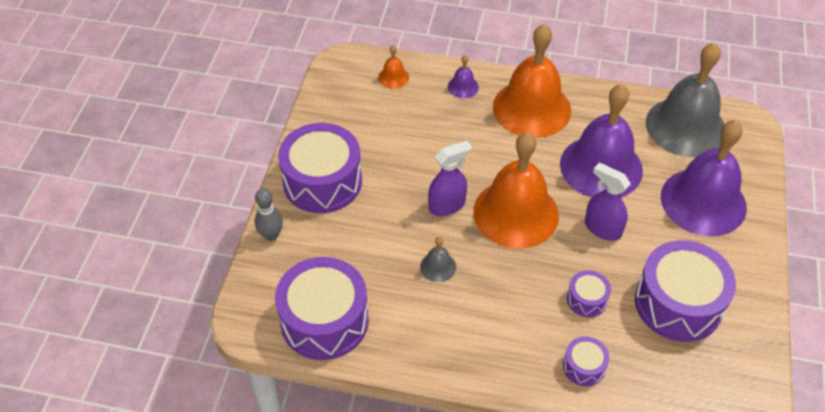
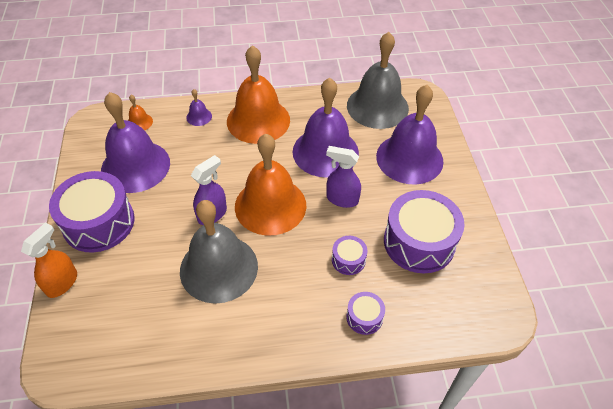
camera: 20 degrees left, 0 degrees up
grey bowling pin [255,188,283,241] -> orange spray bottle [21,223,77,298]
purple drum [275,257,369,360] -> none
grey bell [420,237,456,282] -> grey bell [180,200,258,304], size x2.47
none -> purple bell [101,92,170,193]

